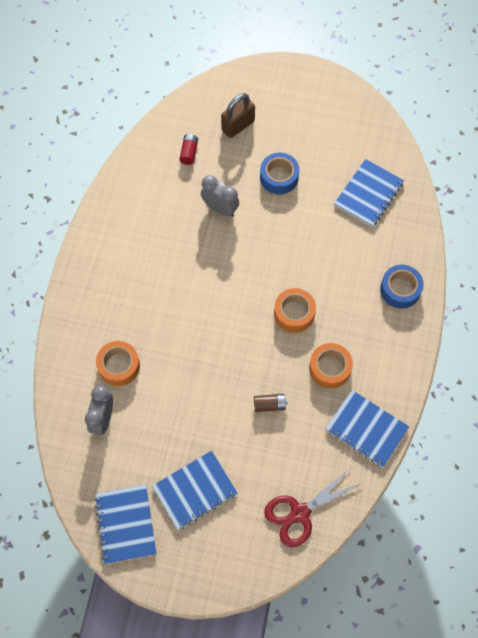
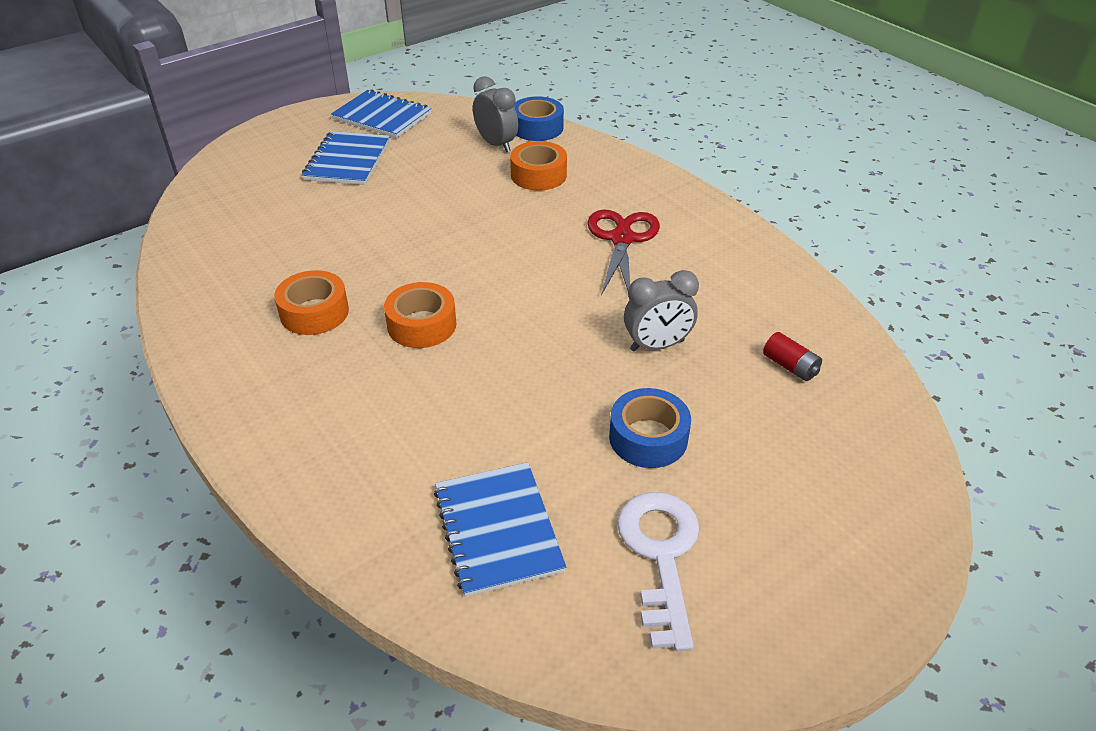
camera: 130 degrees right, 25 degrees down
brown padlock [221,93,255,138] -> none
brown battery [254,394,288,412] -> none
red scissors [264,469,362,548] -> red scissors moved to [587,209,660,295]
blue notebook [326,390,409,467] -> none
blue tape [380,265,424,309] -> blue tape moved to [514,96,564,141]
none -> white key [617,492,700,651]

